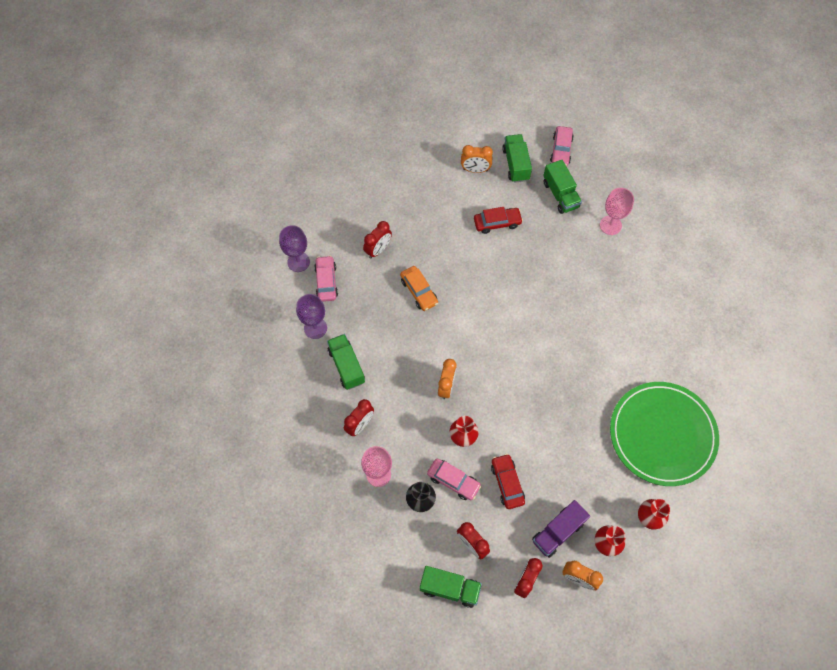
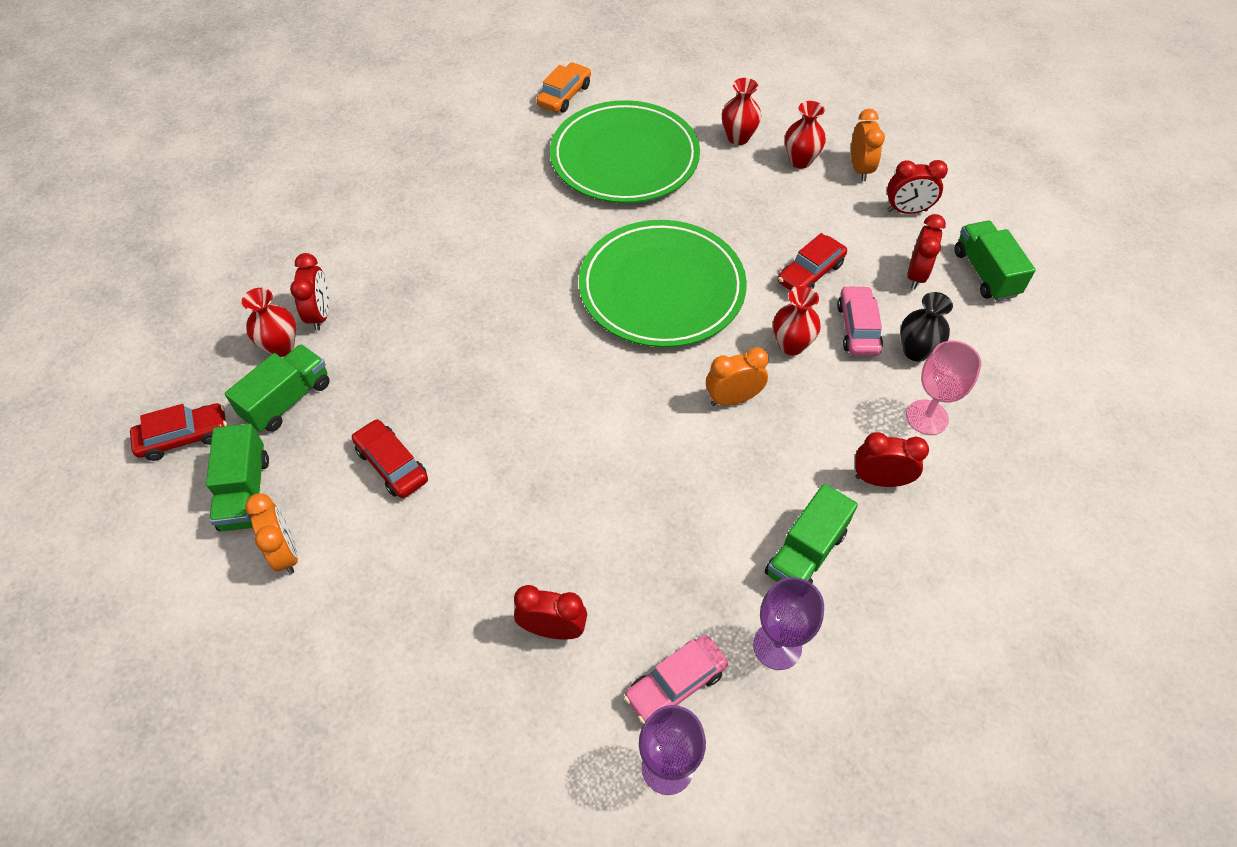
camera: 120 degrees left, 10 degrees down
orange car [400,266,438,311] -> orange car moved to [537,62,591,113]
green truck [502,134,532,183] -> green truck turned 60 degrees counterclockwise [206,424,269,531]
purple truck [532,500,590,558] -> none
pink car [550,126,574,167] -> red car [130,403,227,461]
pink goblet [600,188,634,235] -> red clock [290,253,329,331]
none -> red vase [242,288,296,357]
none -> green plate [579,220,747,348]

